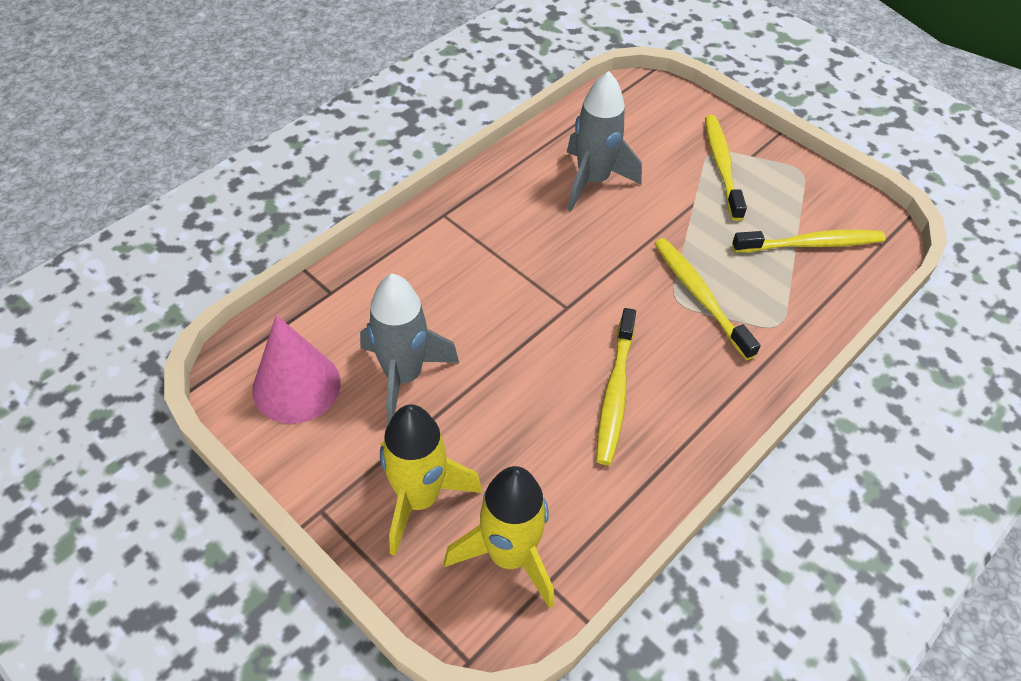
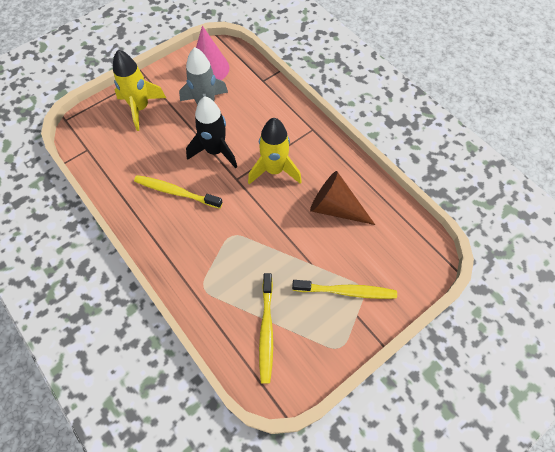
camera: 100 degrees right, 10 degrees up
yellow rocket [444,466,554,609] -> yellow rocket moved to [248,118,302,185]
grey rocket [567,71,642,211] -> brown cone [310,171,375,225]
yellow toothbrush [654,238,761,360] -> none
none -> black rocket [186,96,237,168]

